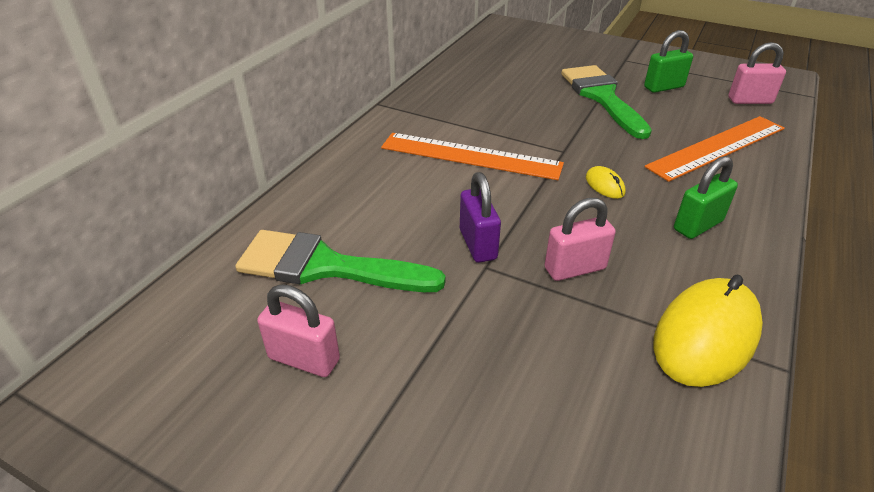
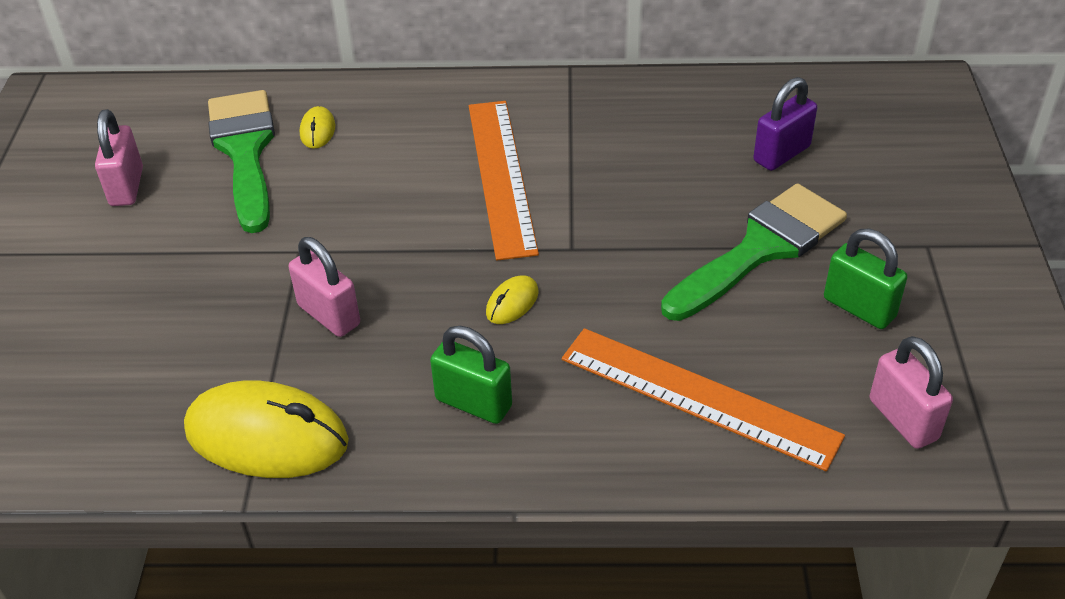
camera: 65 degrees right, 5 degrees up
purple padlock [460,172,501,263] -> purple padlock moved to [753,77,817,171]
none -> yellow mouse [300,106,335,149]

